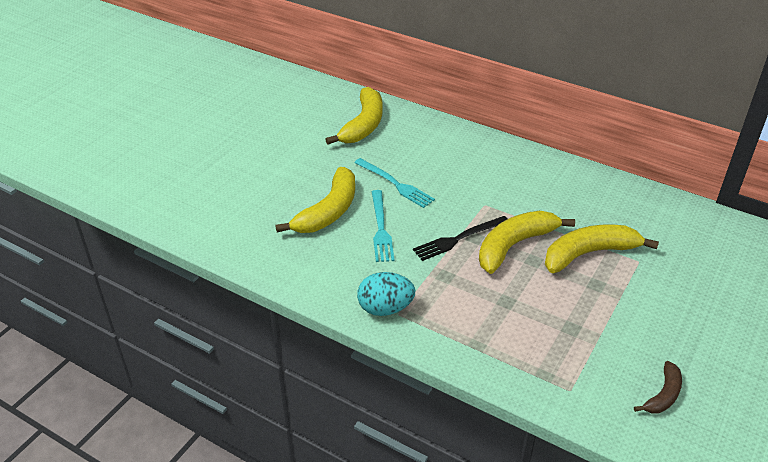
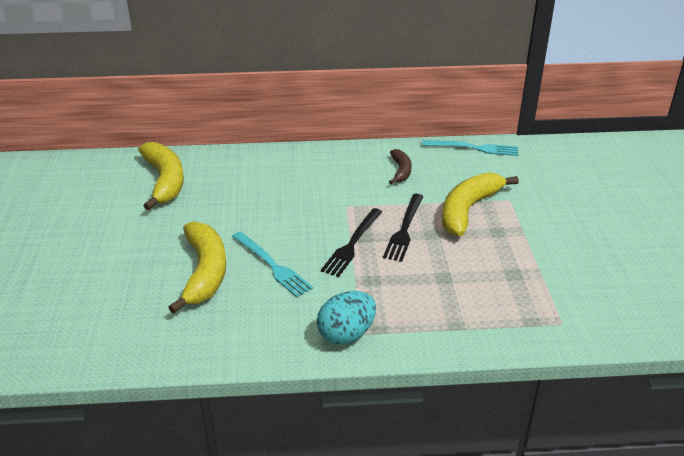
camera: 35 degrees left, 5 degrees down
turquoise fork [354,158,435,208] -> turquoise fork moved to [422,140,518,156]
yellow banana [479,211,575,274] -> black fork [383,194,423,262]
brown banana [634,361,682,413] -> brown banana moved to [389,149,411,184]

